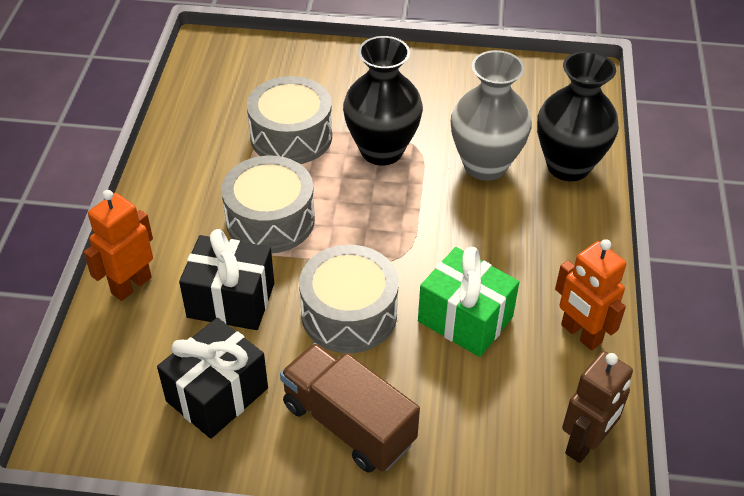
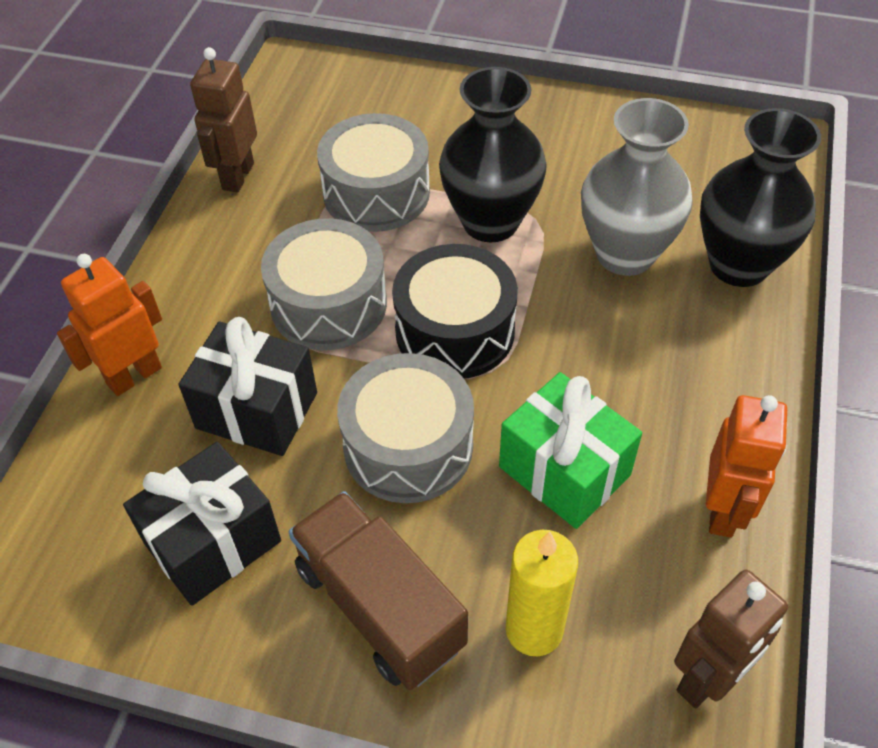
camera: 10 degrees right, 5 degrees up
orange robot [555,239,626,350] -> orange robot turned 135 degrees counterclockwise [706,395,787,538]
none -> brown robot [190,47,257,193]
none -> black drum [392,244,518,379]
none -> yellow candle [506,530,578,656]

